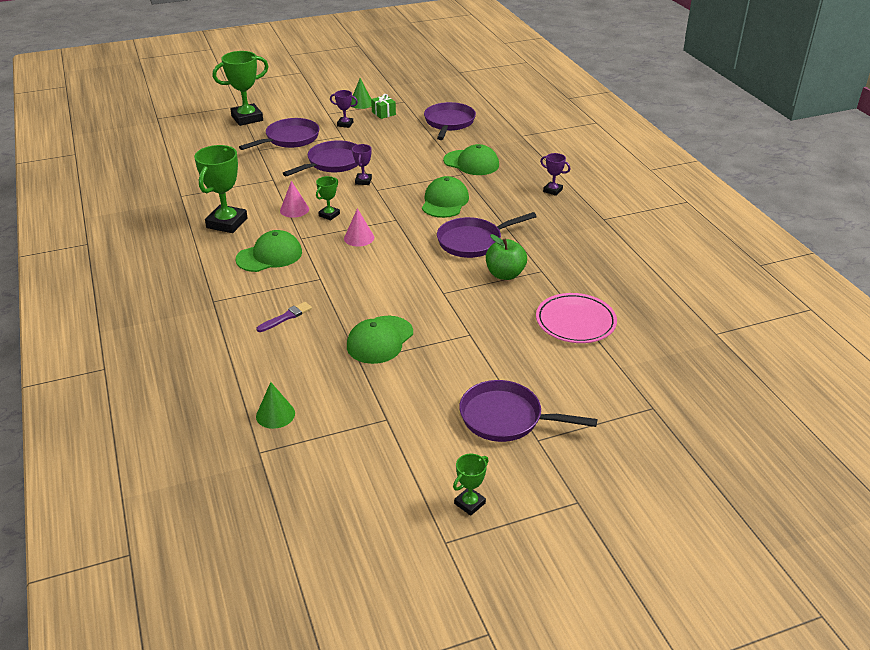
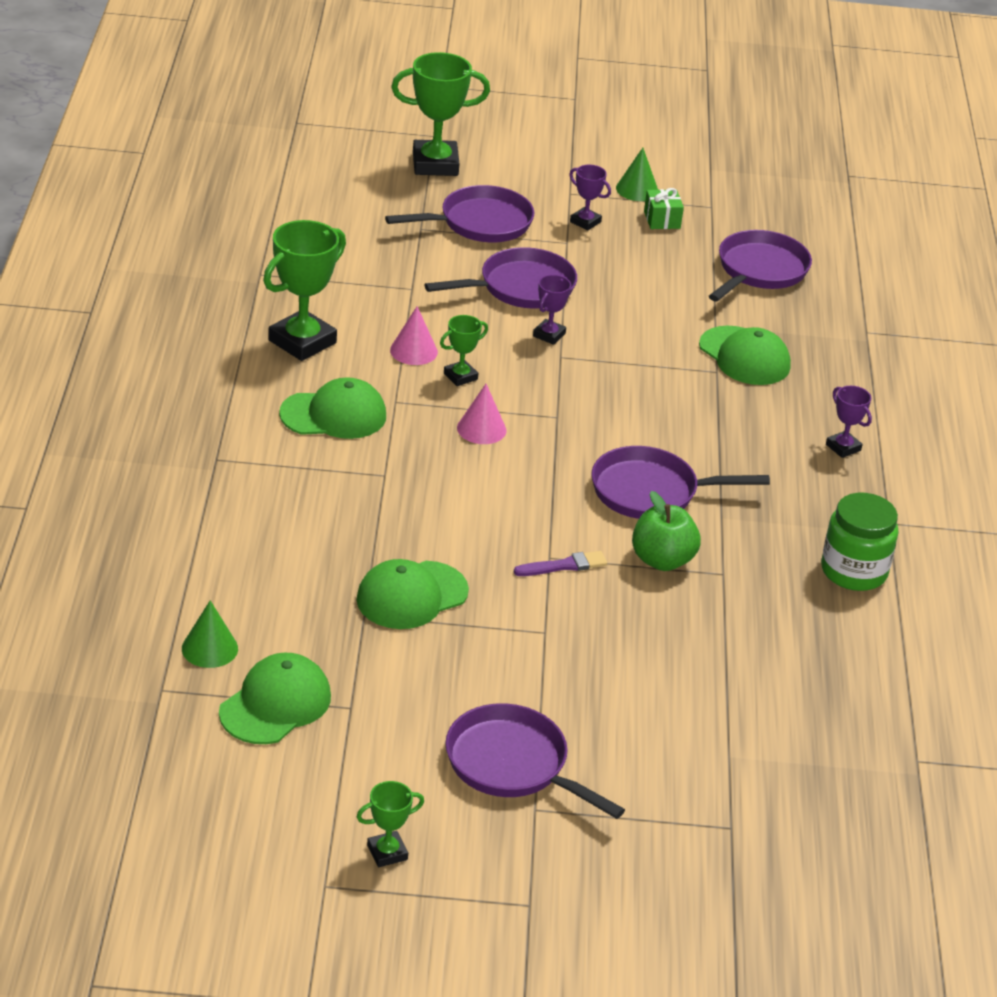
camera: 20 degrees right, 0 degrees up
purple brush [256,302,312,332] -> purple brush moved to [514,551,607,576]
green cap [422,176,469,218] -> green cap moved to [219,652,331,744]
pink plate [536,293,617,343] -> none
none -> green jar [821,493,898,591]

